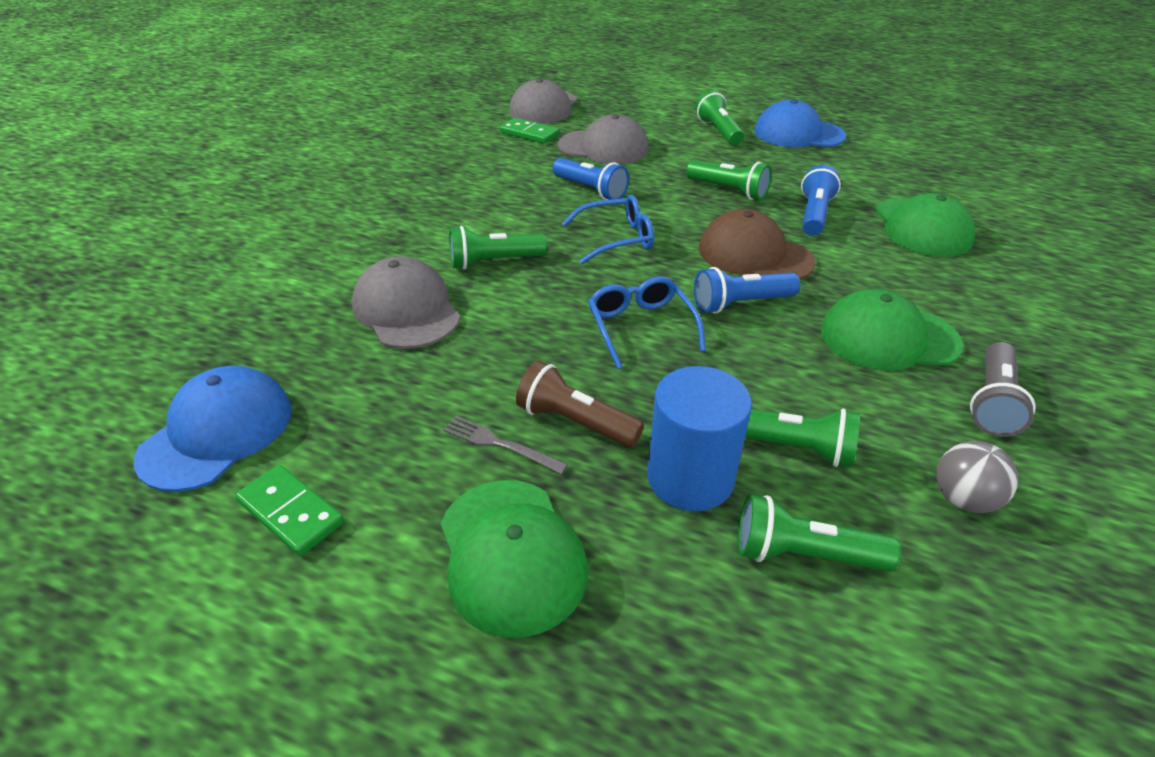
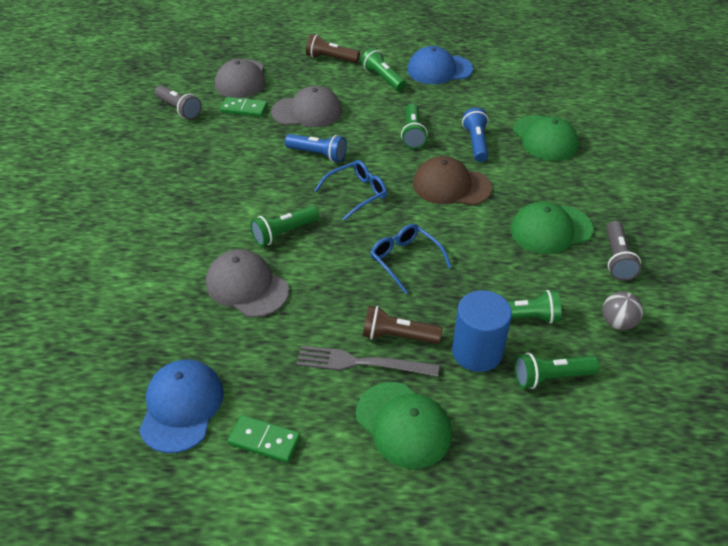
camera: 20 degrees left, 5 degrees up
grey fork [443,416,568,474] -> grey fork [297,345,439,376], size x1.68
green flashlight [686,160,772,200] -> green flashlight turned 75 degrees clockwise [401,104,428,149]
blue flashlight [694,267,800,314] -> none
none -> grey flashlight [155,85,202,120]
none -> brown flashlight [306,34,360,63]

